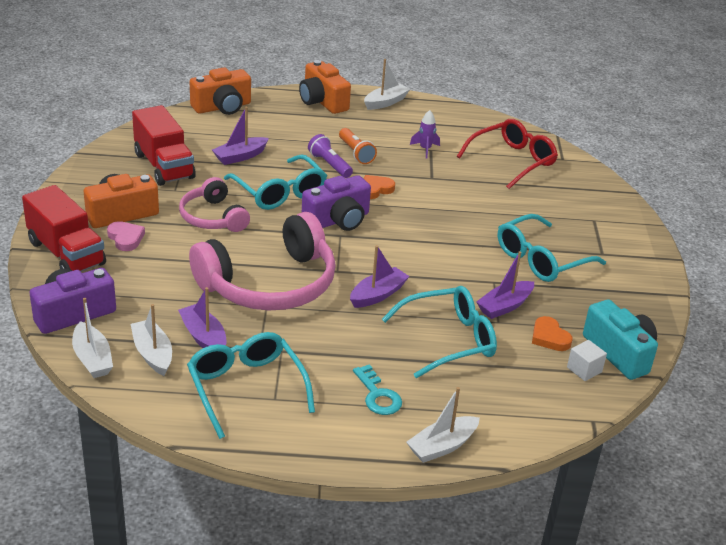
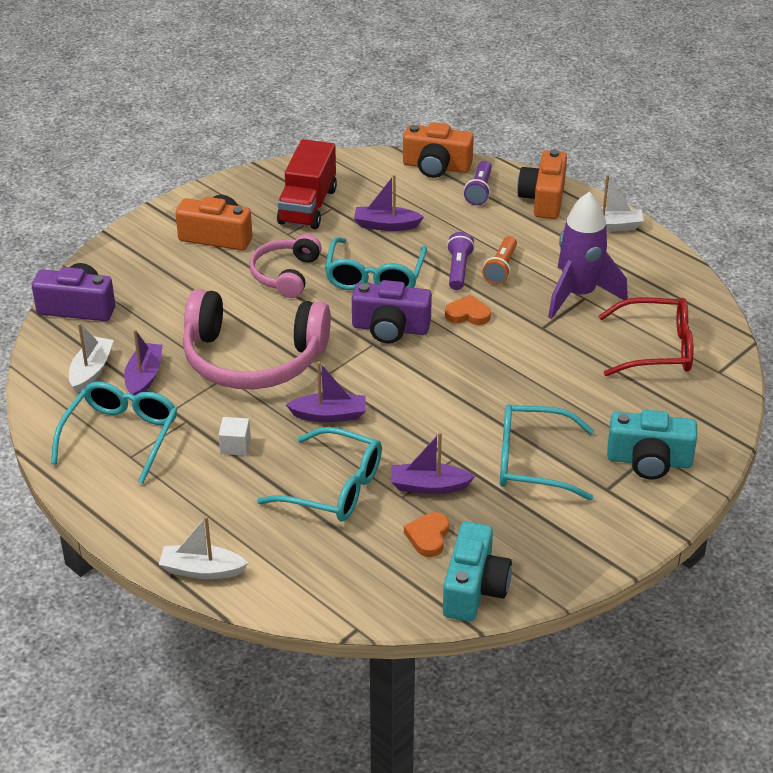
camera: 45 degrees right, 5 degrees up
red truck [22,185,106,272] -> none
white boat [72,298,113,378] -> none
pink heart [107,221,145,251] -> none
turquoise key [353,364,402,415] -> none
purple rocket [410,110,440,159] -> purple rocket [548,192,628,319], size x2.29
white cube [567,340,607,381] -> white cube moved to [218,417,251,456]
none -> purple flashlight [464,161,492,205]
none -> turquoise camera [607,410,697,479]

